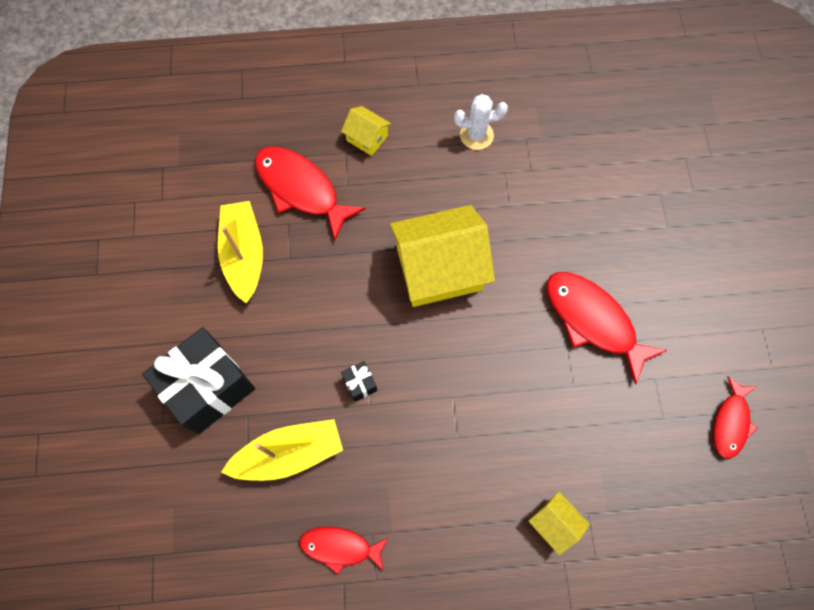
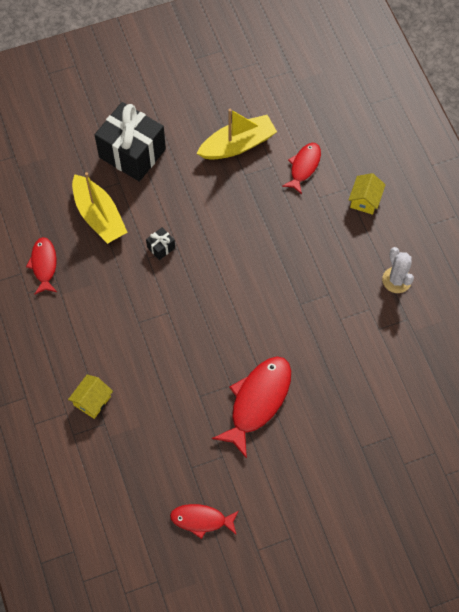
camera: 75 degrees right, 5 degrees down
red fish [255,147,366,240] -> red fish [282,143,321,194], size x0.60
yellow house [390,205,495,307] -> none

